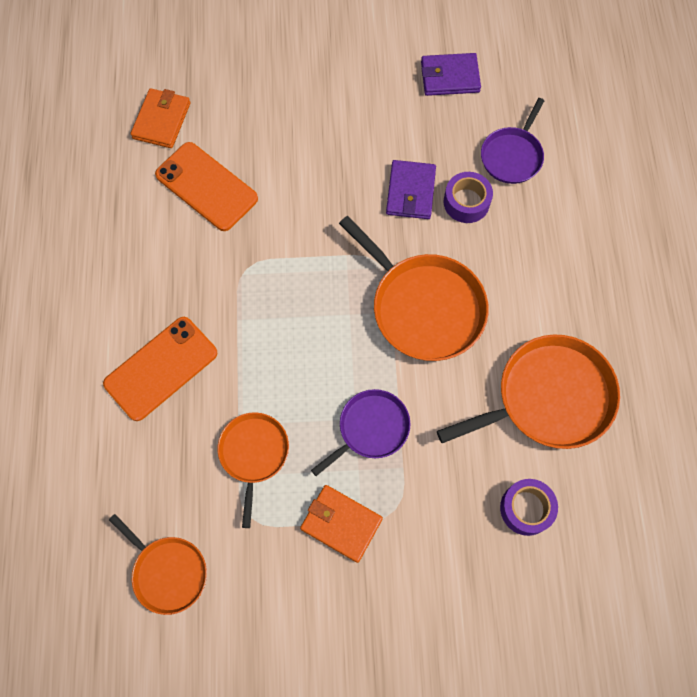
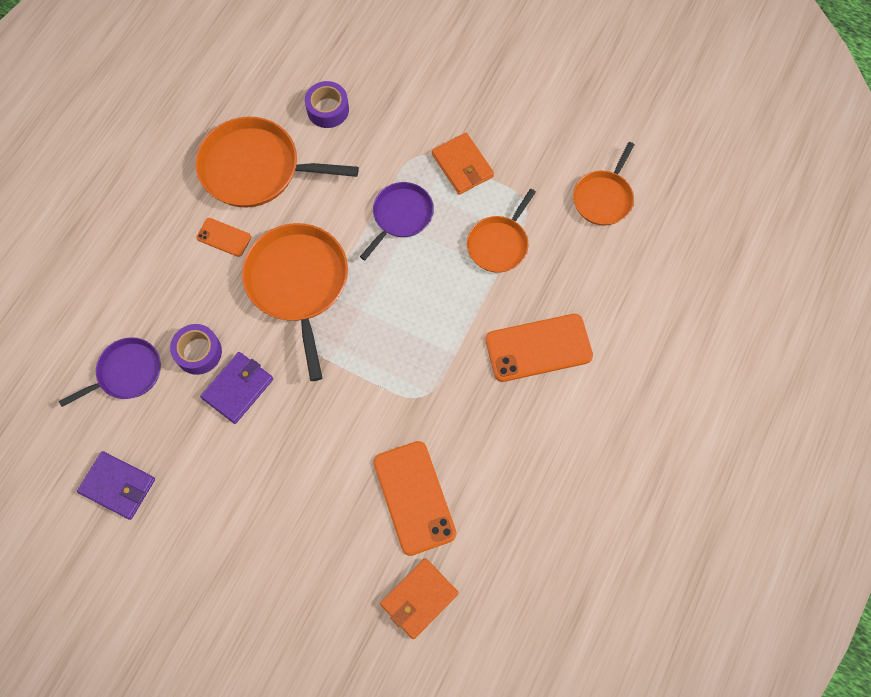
camera: 150 degrees left, 0 degrees up
orange pan [109,514,207,615] -> orange pan turned 135 degrees counterclockwise [573,142,635,226]
purple pan [311,389,411,476] -> purple pan turned 135 degrees clockwise [360,182,434,260]
none -> orange phone [196,218,251,257]

